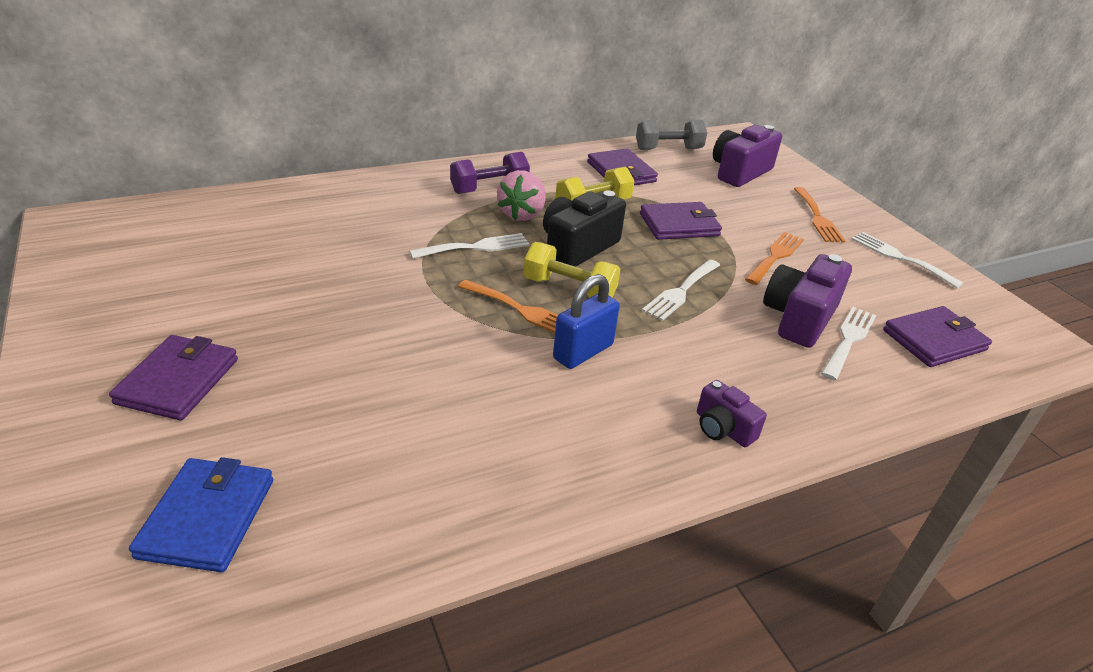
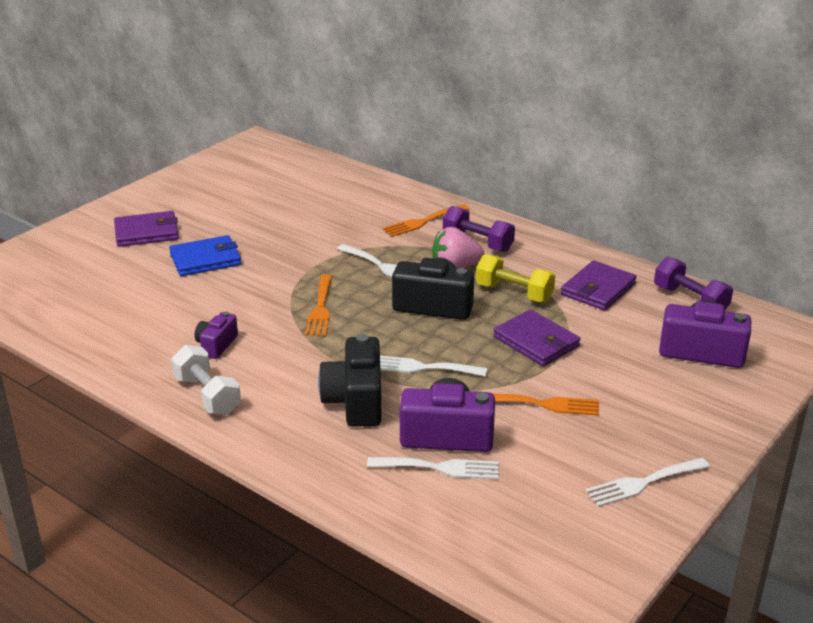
camera: 65 degrees right, 5 degrees down
blue wallet [129,457,273,572] -> blue wallet moved to [169,235,241,276]
yellow dumbbell [523,242,621,298] -> none
blue padlock [553,274,620,369] -> none
grey dumbbell [636,120,707,150] -> purple dumbbell [654,257,733,309]
purple camera [697,380,767,447] -> purple camera moved to [195,312,238,359]
orange fork [794,187,845,242] -> orange fork moved to [382,205,469,237]
white fork [851,232,964,288] -> white fork turned 135 degrees counterclockwise [585,458,710,507]
purple wallet [883,306,992,367] -> none
none -> white dumbbell [171,345,241,415]
none -> black camera [318,334,382,427]

